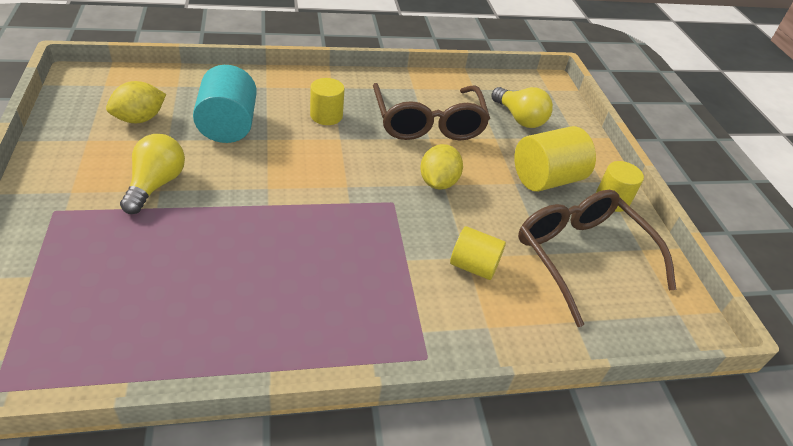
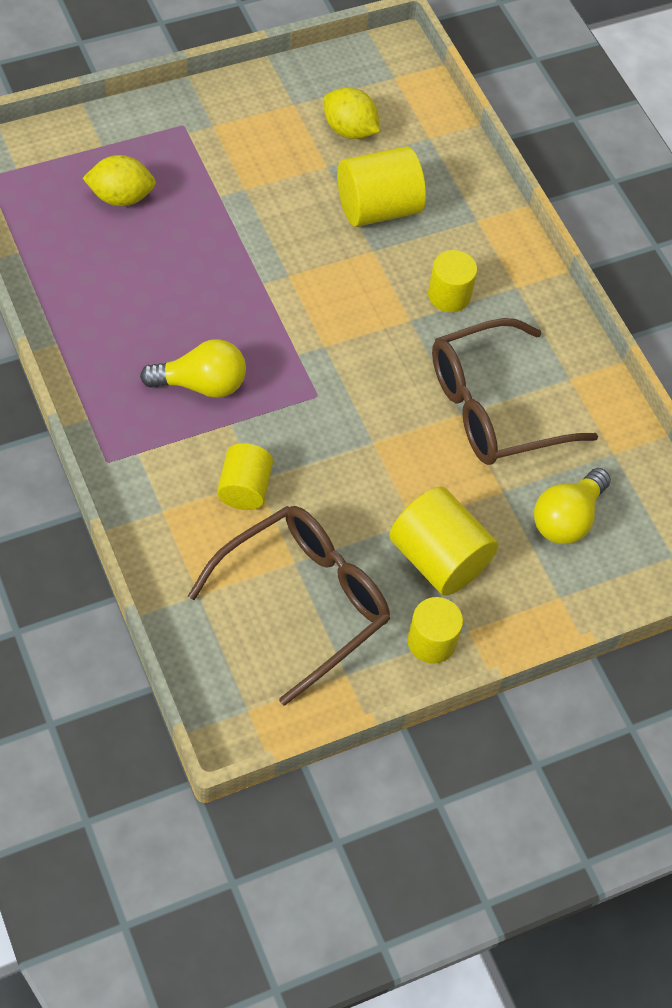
camera: 75 degrees right, 15 degrees up
yellow light bulb [120,134,185,214] -> yellow light bulb moved to [140,339,246,398]
turquoise cylinder [193,65,257,143] -> yellow cylinder [337,146,426,227]
yellow lemon [420,144,463,190] -> yellow lemon moved to [83,155,156,206]

